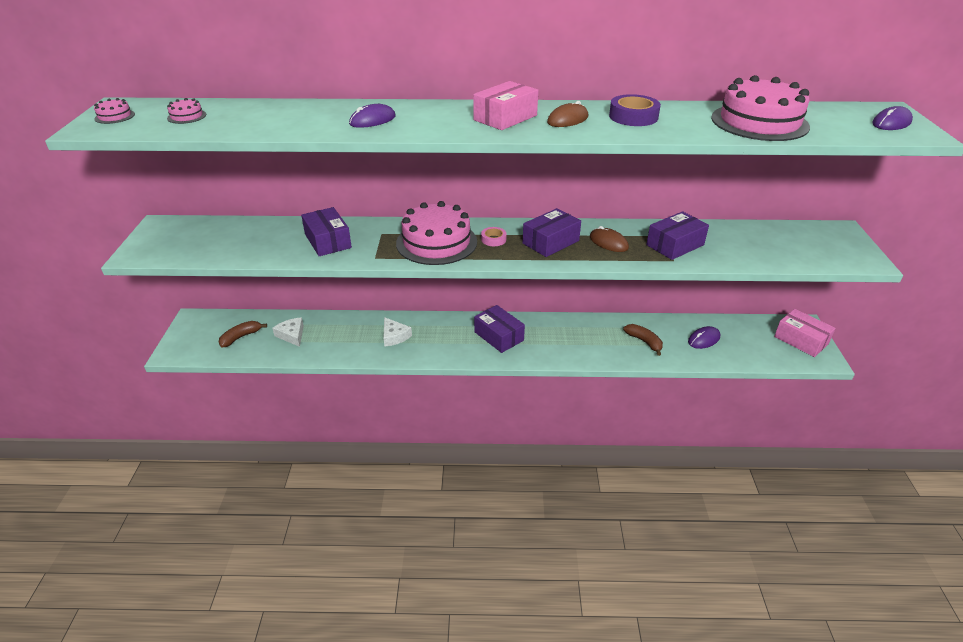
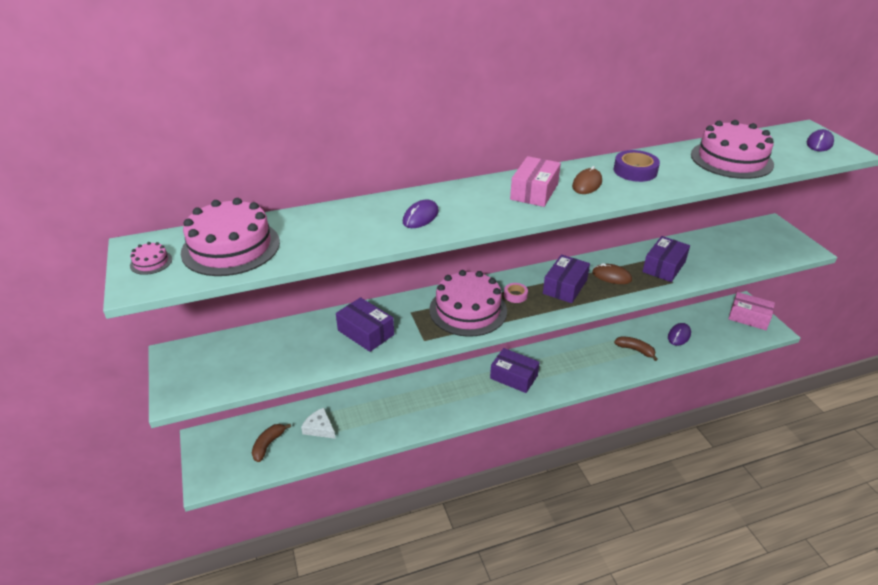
camera: 20 degrees left, 0 degrees up
pink cake [167,98,206,124] -> pink cake [181,198,280,276], size x2.47
white cheese [383,317,412,346] -> none

